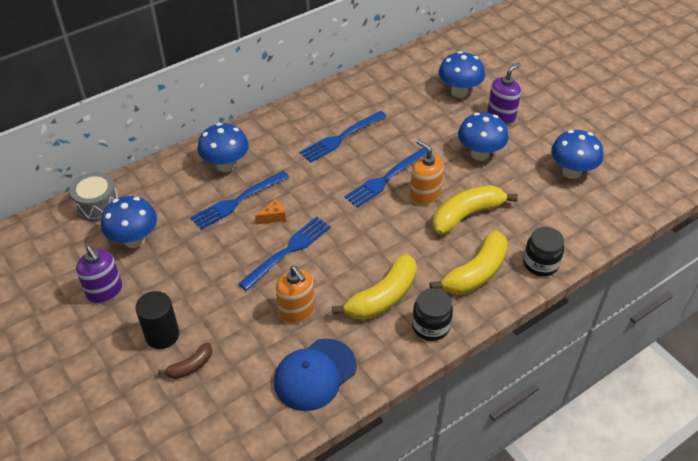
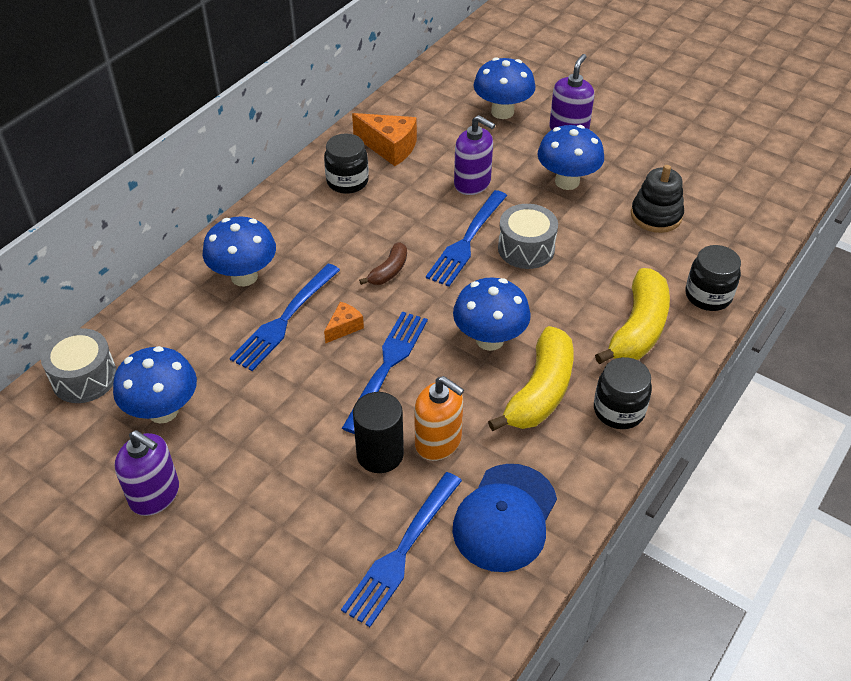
camera: 20 degrees left, 0 degrees up
black cylinder [135,291,179,349] -> black cylinder moved to [353,392,404,473]
brown banana [158,342,212,379] -> brown banana moved to [359,242,407,285]
blue fork [300,111,387,163] -> blue fork moved to [341,472,462,627]
orange soap dispenser [410,139,444,205] -> grey drum [498,204,558,269]
yellow banana [432,185,518,234] -> none
blue mushroom [551,130,603,179] -> blue mushroom moved to [453,277,531,351]
none -> black jar [324,133,369,194]
none -> orange cheese [352,113,417,166]
none -> purple soap dispenser [454,115,495,195]
none -> black stacking toy [631,165,684,233]

